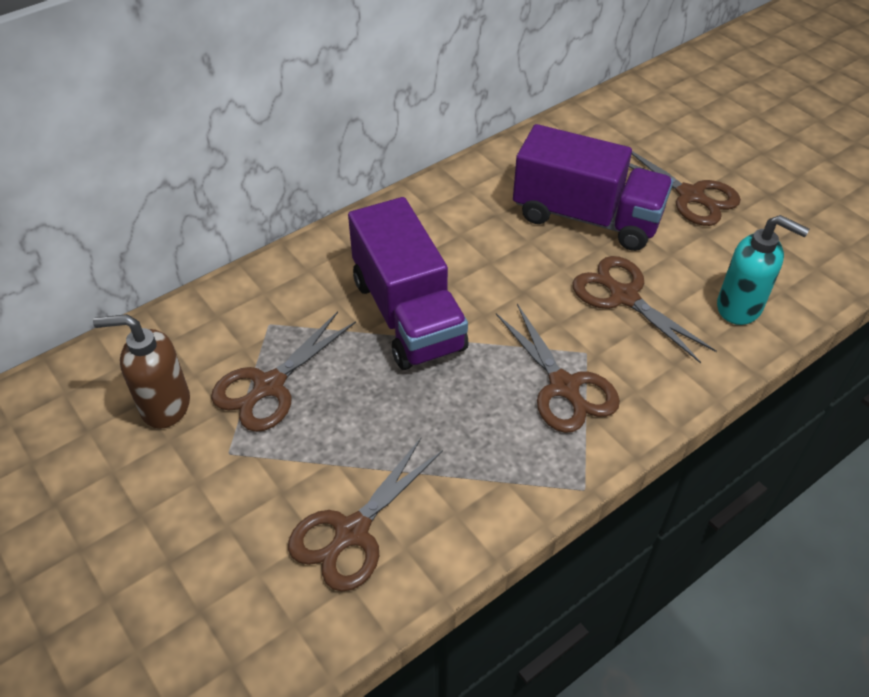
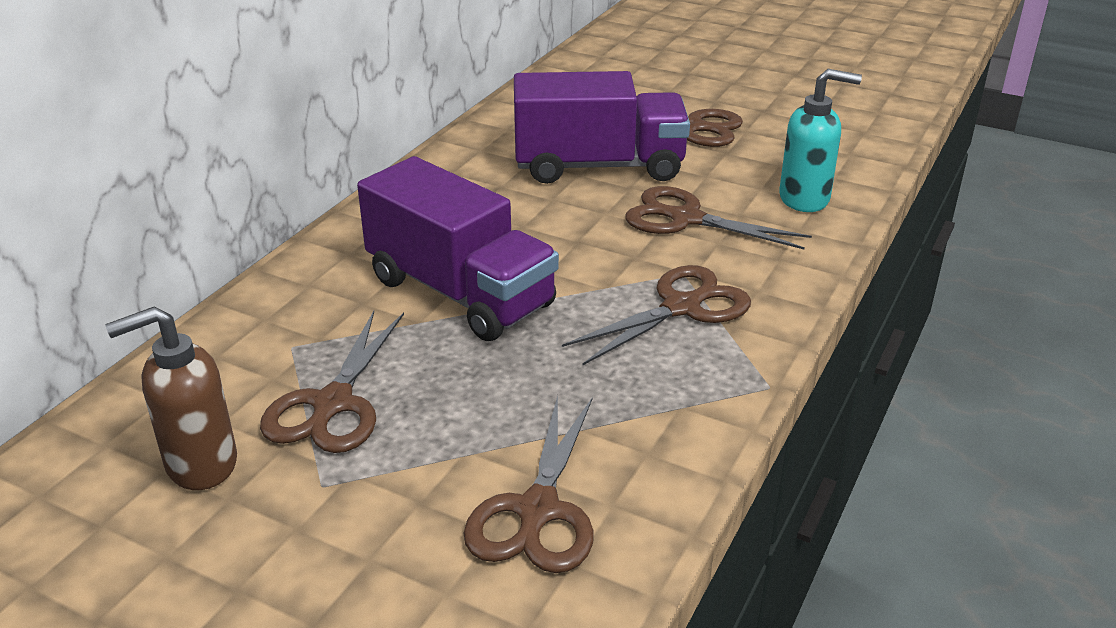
camera: 25 degrees left, 15 degrees down
brown scissors [496,304,620,433] -> brown scissors turned 75 degrees counterclockwise [562,265,751,365]

